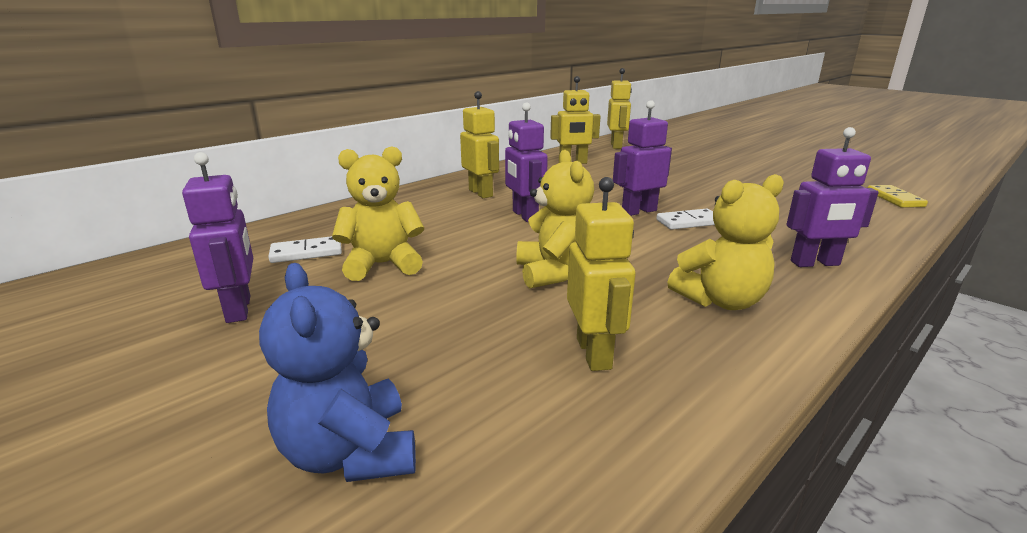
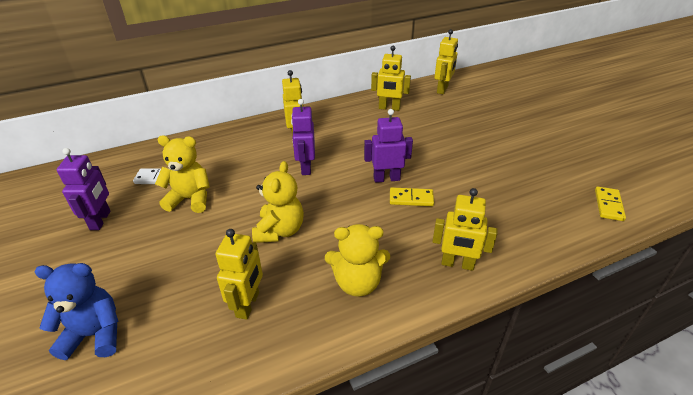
camera: 20 degrees right, 15 degrees up
blue teddy bear [259,263,416,482] -> blue teddy bear turned 90 degrees clockwise [34,263,119,360]
white domino [656,208,715,230] -> yellow domino [390,187,434,206]
purple robot [786,127,879,267] -> yellow robot [432,188,498,271]

